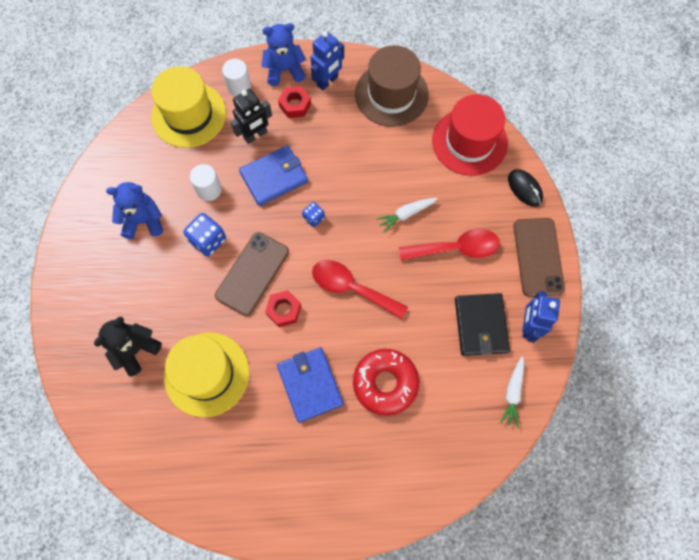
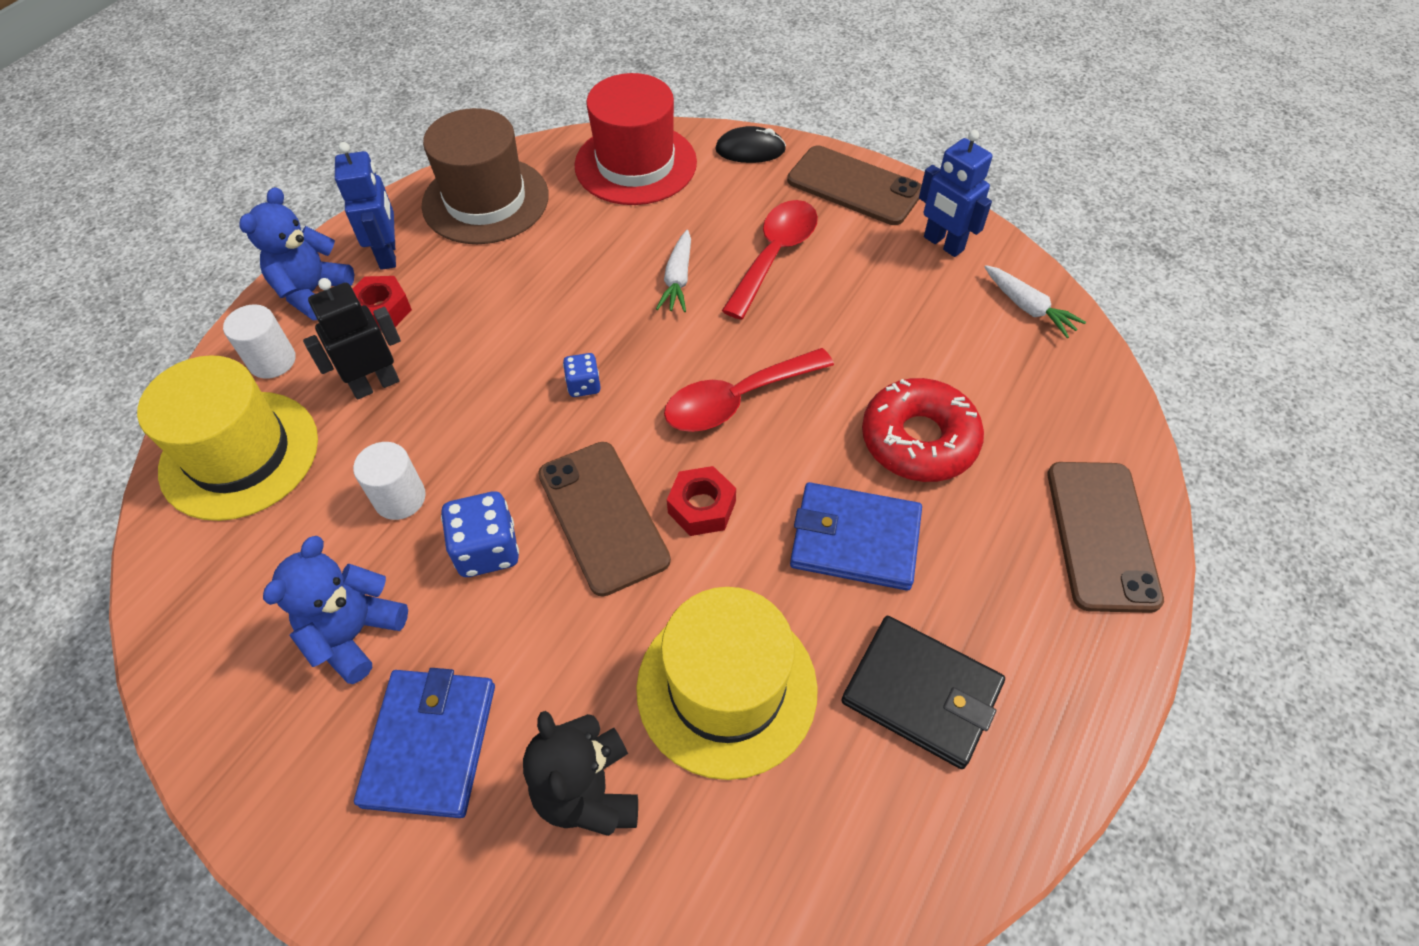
camera: 55 degrees left, 15 degrees down
black robot [231,89,272,144] -> black robot turned 120 degrees counterclockwise [303,278,401,400]
blue wallet [239,145,308,206] -> blue wallet moved to [354,668,495,818]
black wallet [455,293,510,356] -> black wallet moved to [841,616,1005,769]
none -> brown phone [1048,462,1164,613]

